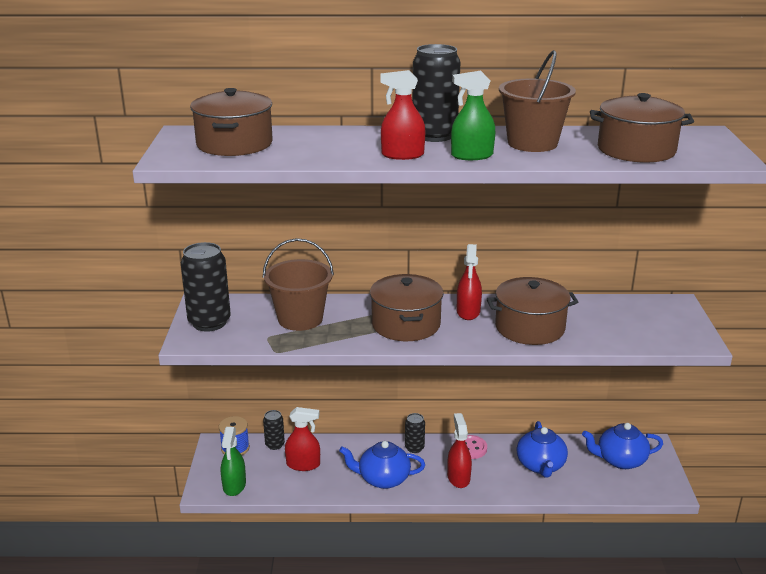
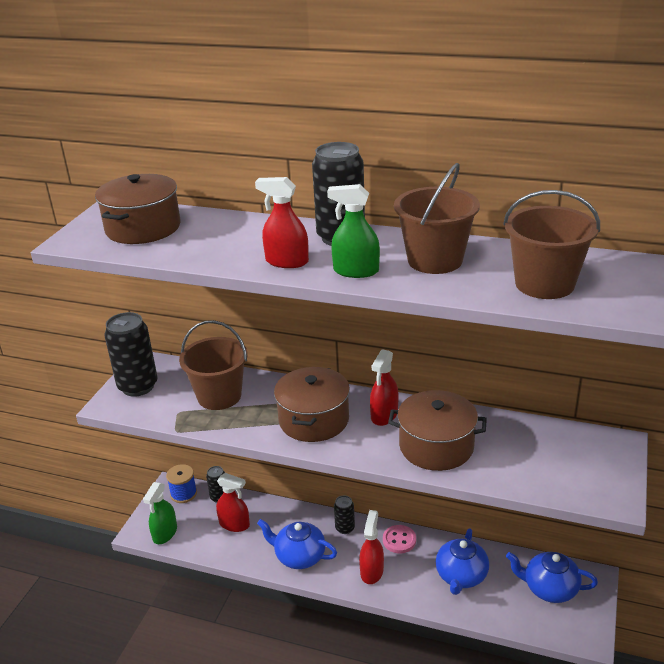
camera: 20 degrees right, 5 degrees up
brown pot [590,93,694,163] -> brown bucket [503,190,600,299]

